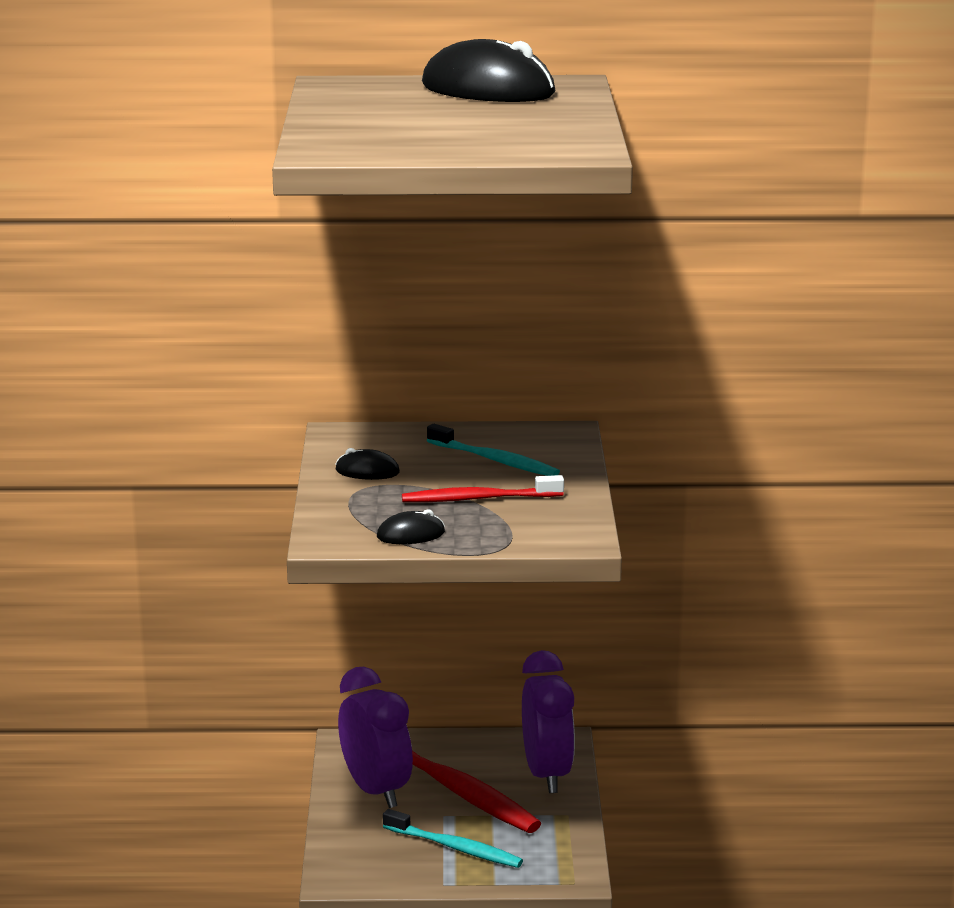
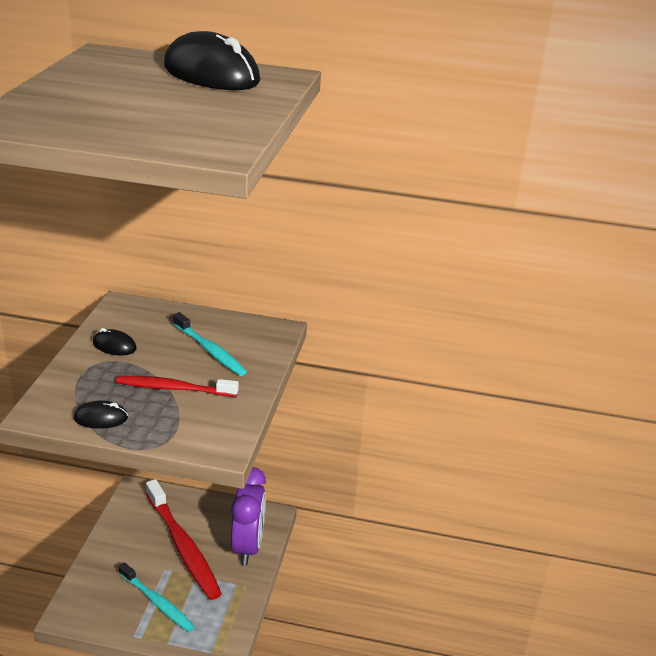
camera: 10 degrees right, 10 degrees up
purple clock [338,667,413,808] -> none

